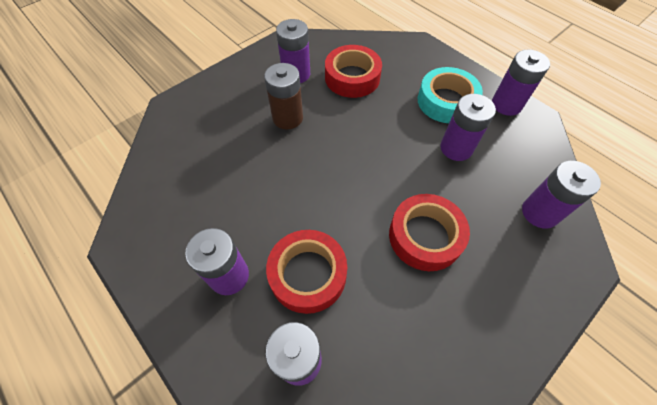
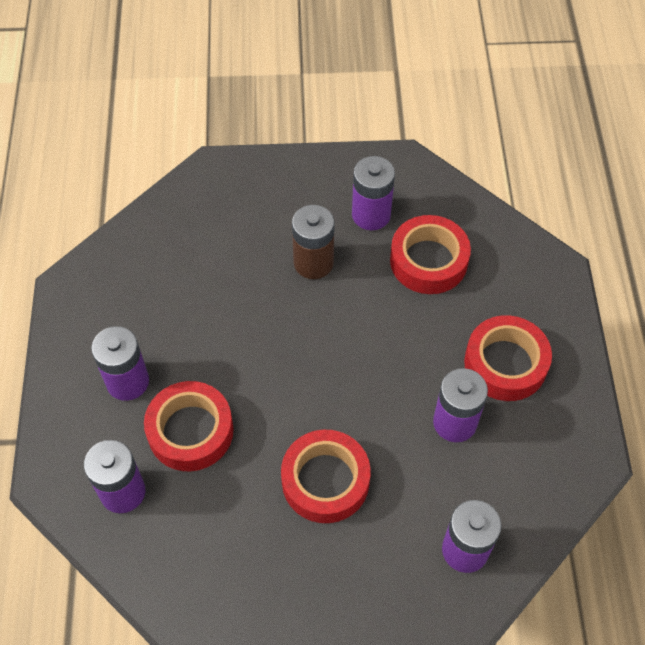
camera: 40 degrees right, 0 degrees up
turquoise tape [418,67,483,123] -> red tape [464,315,552,401]
purple battery [492,49,550,116] -> none

